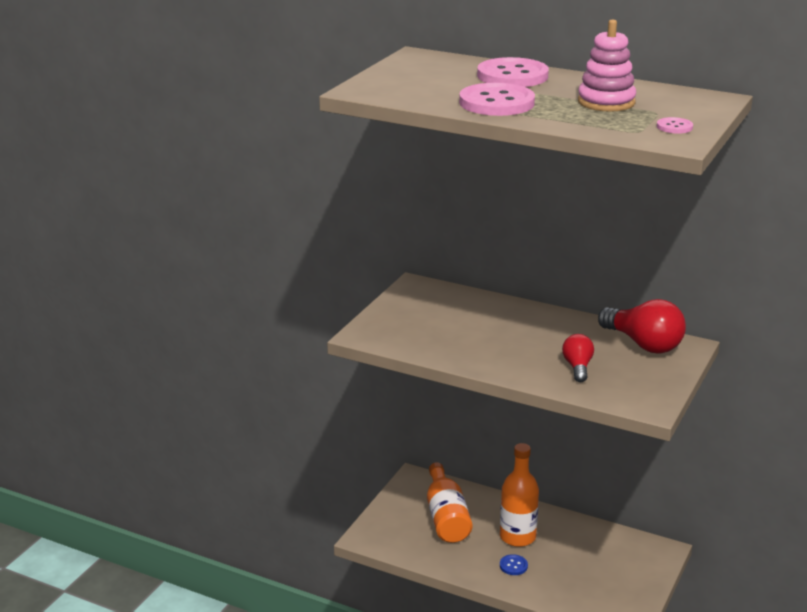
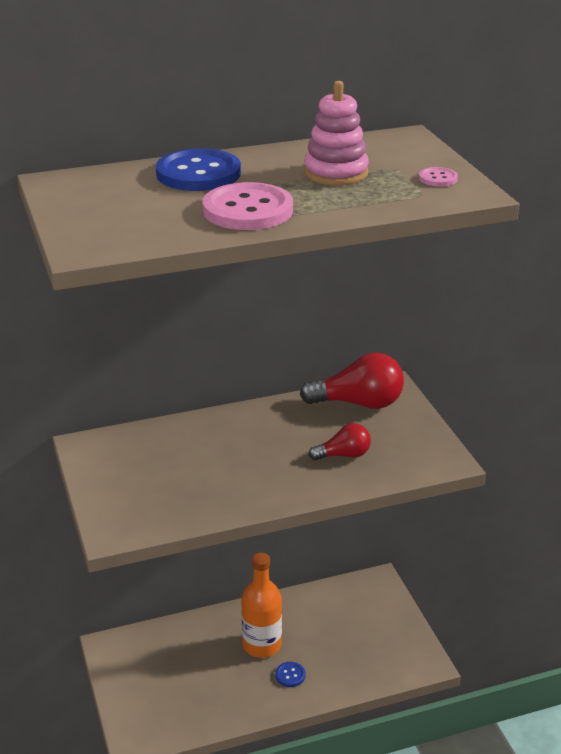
camera: 45 degrees left, 5 degrees up
orange bottle [427,462,473,543] -> none
pink button [477,57,549,87] -> blue button [156,148,241,191]
red light bulb [562,334,594,382] -> red light bulb turned 120 degrees clockwise [309,423,371,461]

